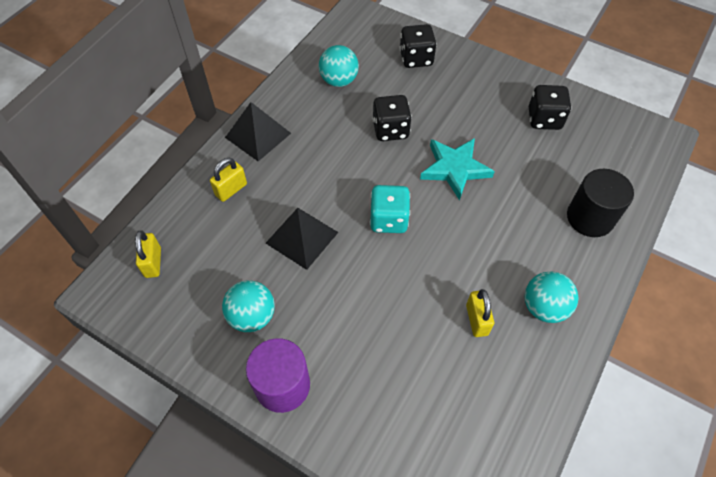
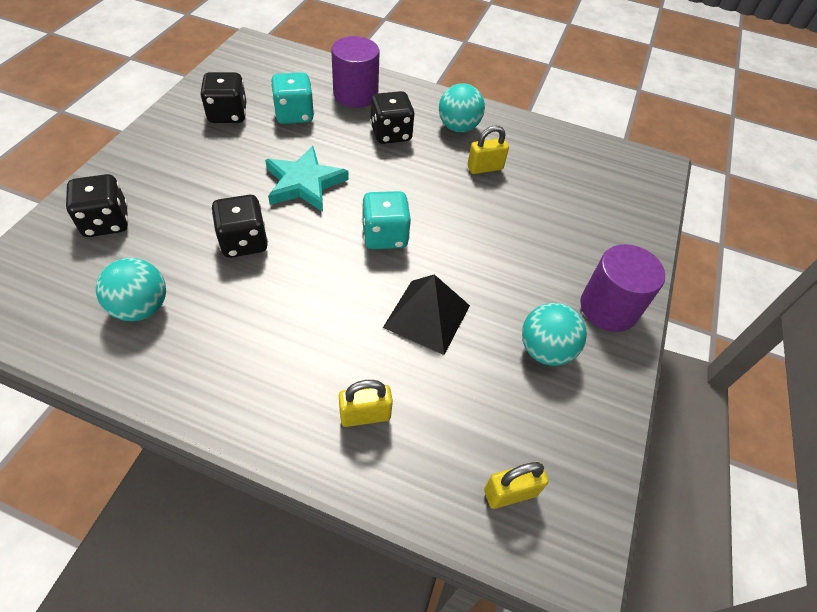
camera: 105 degrees left, 5 degrees down
yellow padlock [210,158,247,202] -> yellow padlock turned 45 degrees counterclockwise [339,380,393,427]
black pyramid [225,102,291,161] -> none
black cylinder [567,169,634,237] -> purple cylinder [331,36,379,108]
none -> turquoise dice [271,72,314,124]
none -> black dice [370,91,415,144]

